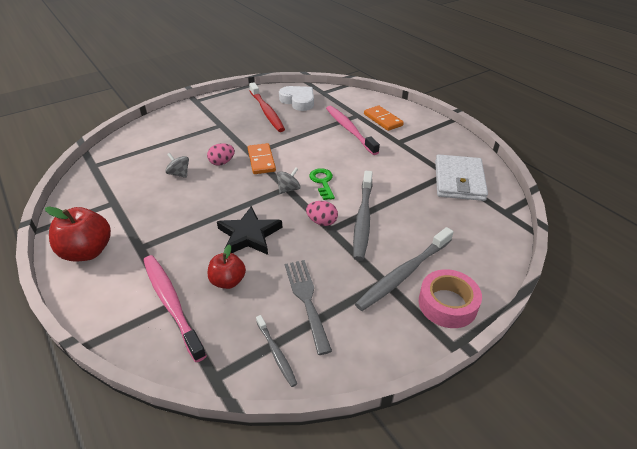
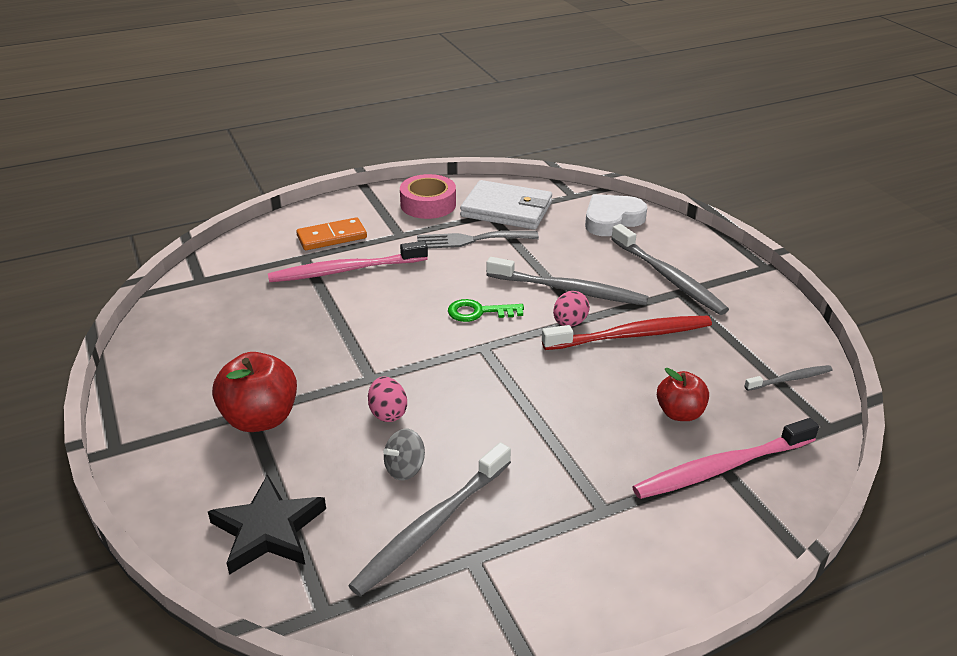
camera: 80 degrees left, 5 degrees down
red apple [45,206,111,261] -> red apple moved to [212,352,297,432]
black star [217,206,283,255] -> black star moved to [208,474,326,575]
orange domino [248,143,276,174] -> none
red toothbrush [249,82,285,132] -> red toothbrush moved to [542,316,712,350]
grey spinning top [277,168,301,194] -> none
white heart [279,86,314,111] -> white heart moved to [585,194,647,236]
grey fork [285,260,332,355] -> grey fork moved to [417,231,539,249]
pink tape [419,269,482,328] -> pink tape moved to [400,174,456,219]
none -> grey toothbrush [348,442,511,596]

